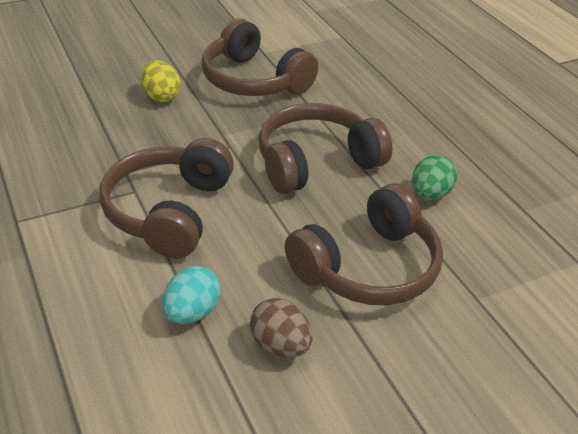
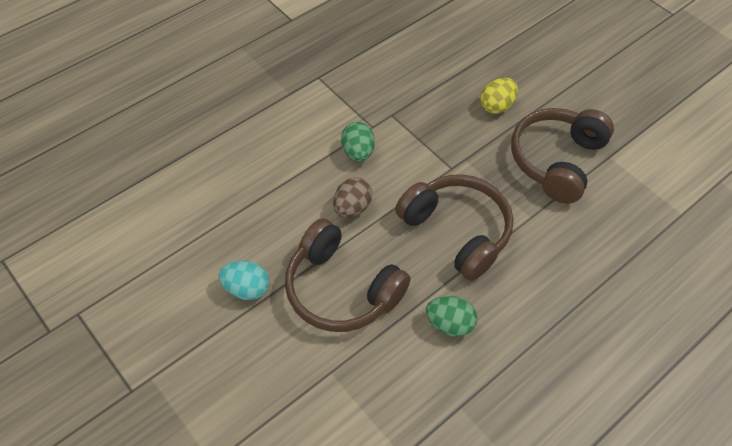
camera: 75 degrees right, 15 degrees up
brown headphones [99,138,234,259] -> green egg [341,122,375,161]
turquoise egg [162,266,221,324] -> turquoise egg moved to [219,261,269,300]
brown egg [250,298,313,357] -> brown egg moved to [333,177,372,218]

